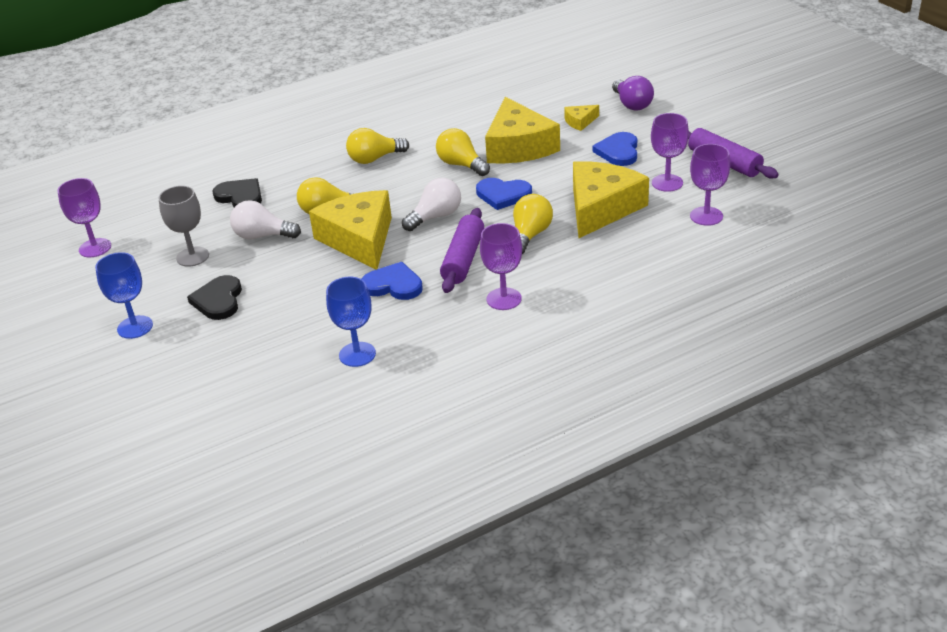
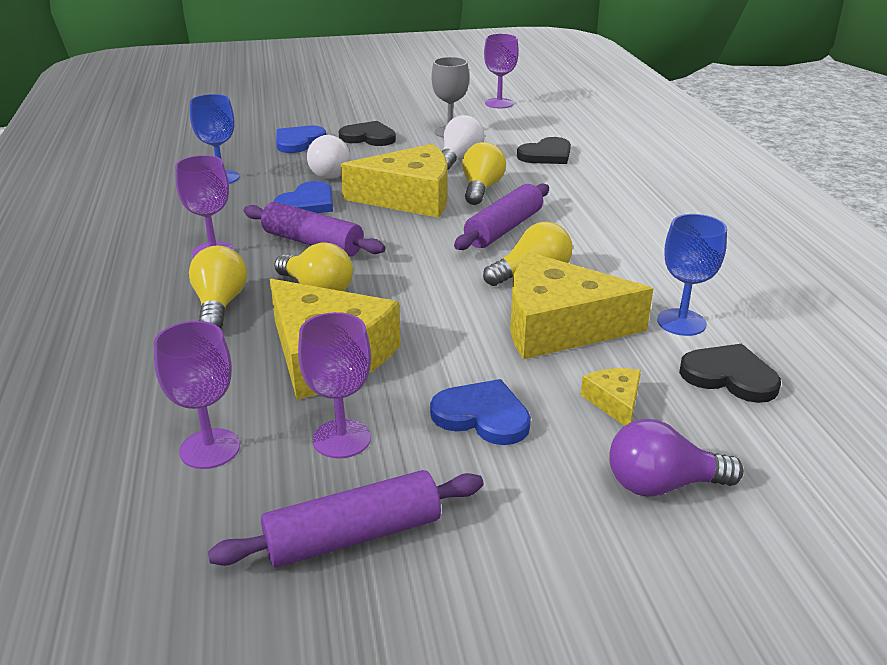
camera: 105 degrees right, 5 degrees down
blue goblet [95,252,153,339] -> blue goblet moved to [657,214,727,336]
yellow light bulb [346,128,409,164] -> yellow light bulb moved to [189,245,247,329]
white light bulb [402,178,461,231] -> white light bulb moved to [307,135,350,179]
blue heart [476,178,532,210] -> blue heart moved to [276,126,326,153]
none -> purple rolling pin [454,184,549,250]
none -> black heart [679,344,781,403]

